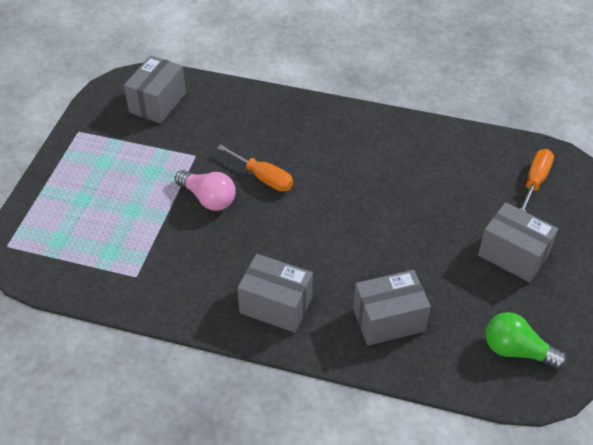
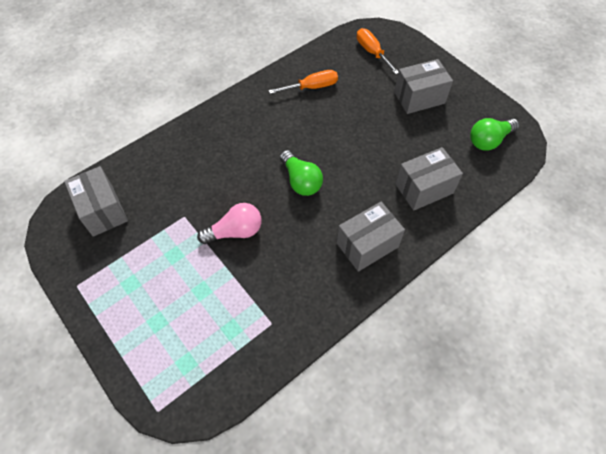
camera: 55 degrees left, 10 degrees up
orange screwdriver [217,144,293,191] -> orange screwdriver moved to [269,70,338,94]
grey box [353,270,431,345] -> grey box turned 45 degrees clockwise [396,147,463,210]
none -> green light bulb [280,150,323,196]

